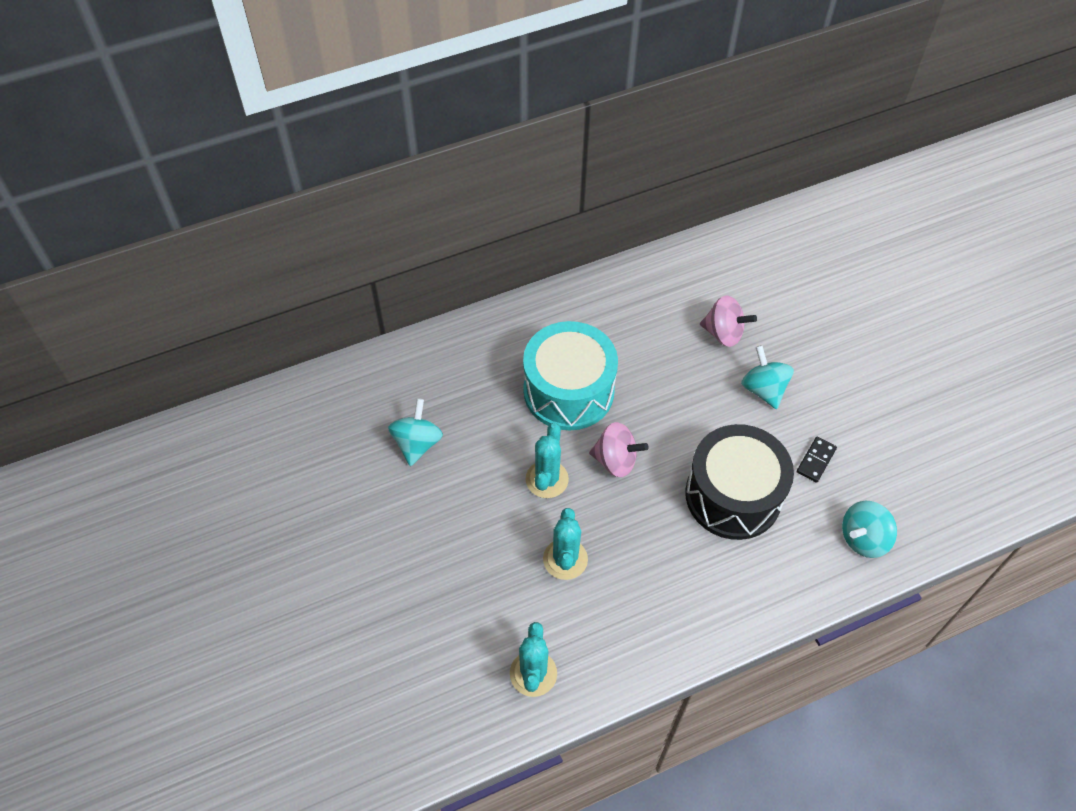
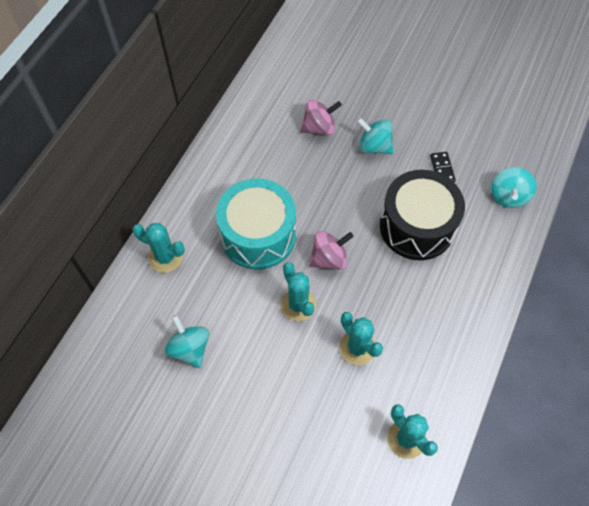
camera: 40 degrees left, 5 degrees up
none -> turquoise cactus [132,223,185,273]

